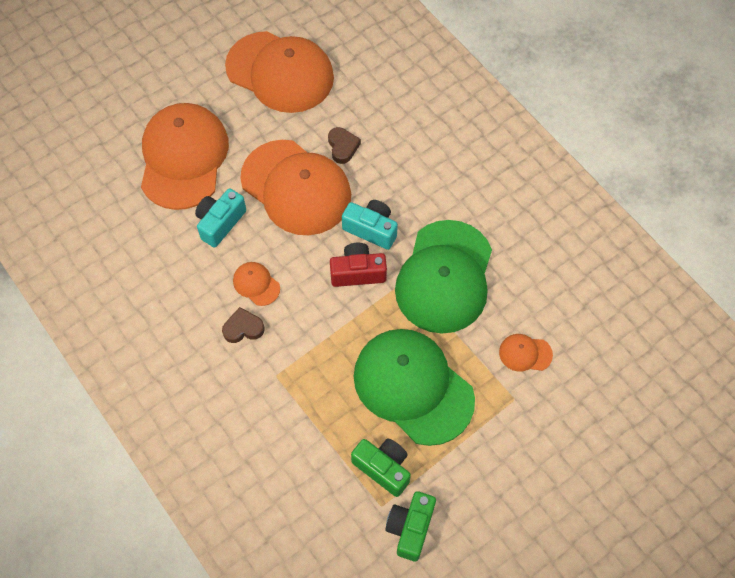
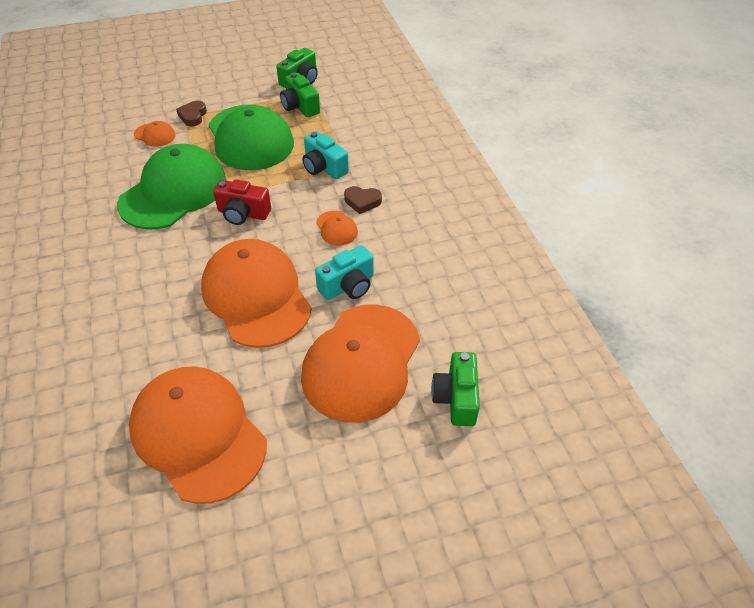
camera: 160 degrees left, 15 degrees down
brown heart [328,127,361,164] -> brown heart moved to [176,101,207,127]
turquoise camera [342,200,398,250] -> turquoise camera moved to [302,131,349,179]
none -> green camera [431,352,480,426]

